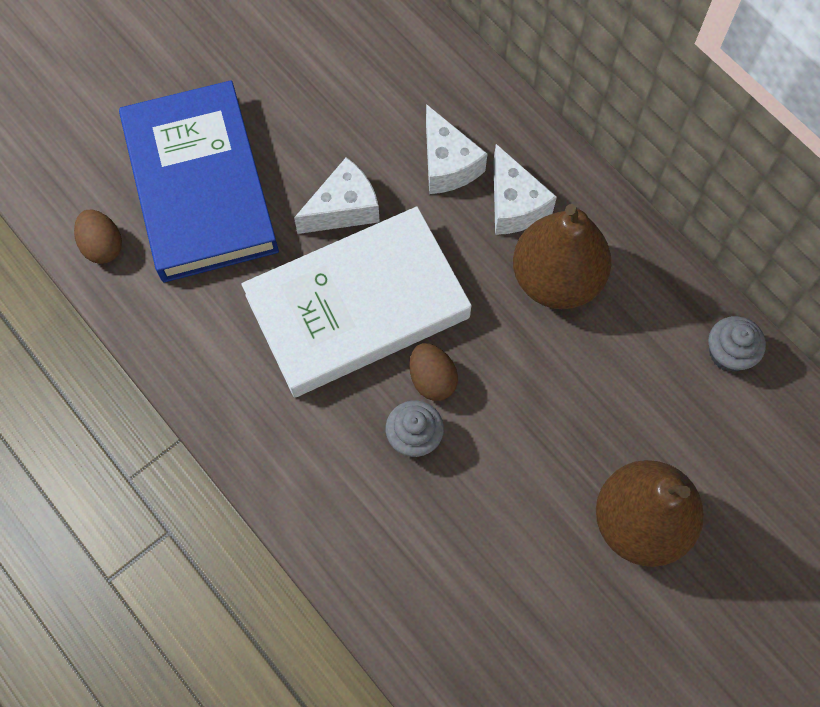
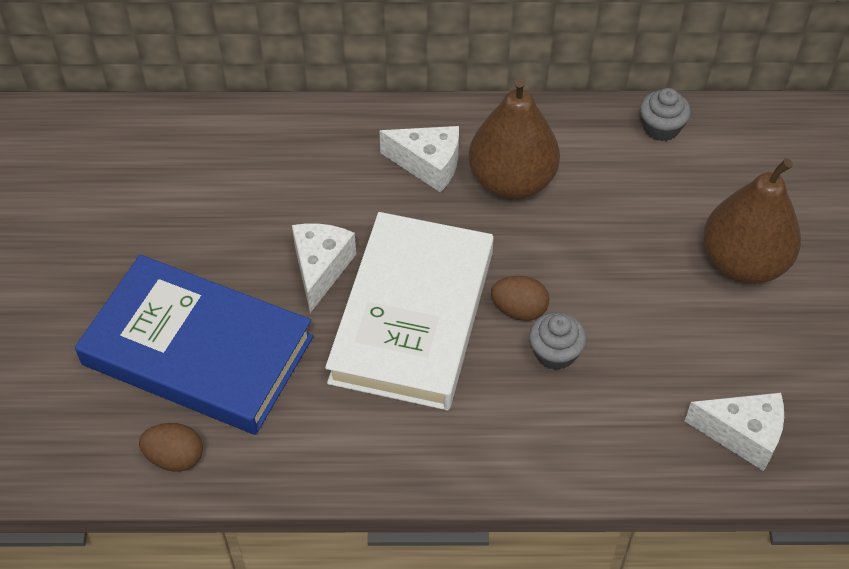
camera: 50 degrees left, 15 degrees down
white cheese [426,104,488,194] -> white cheese moved to [685,392,784,471]

